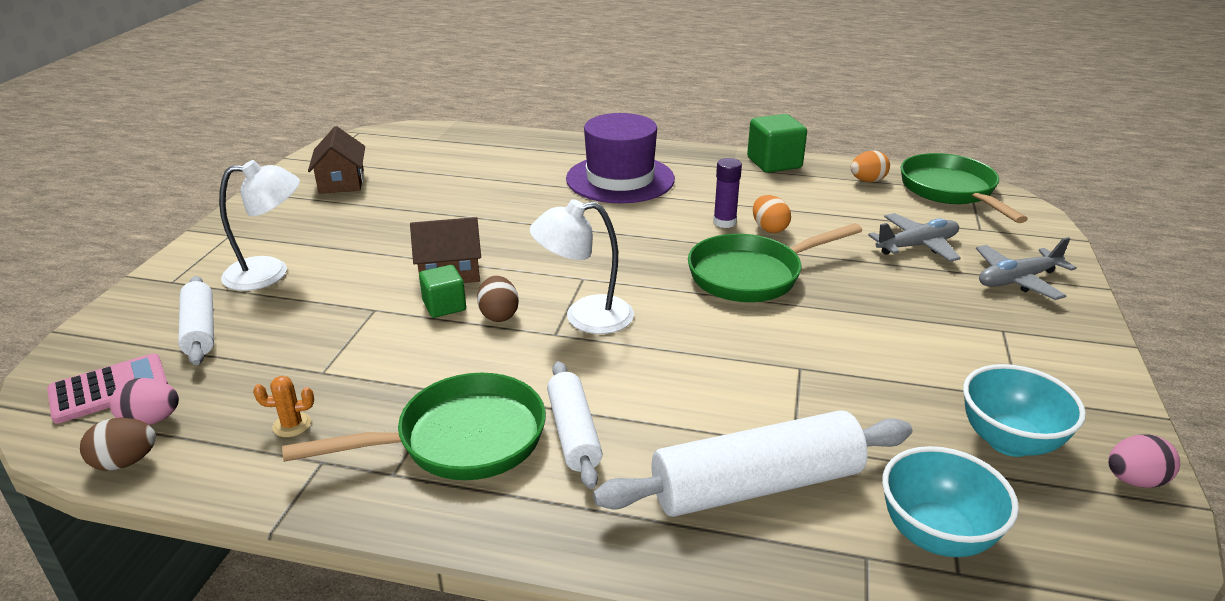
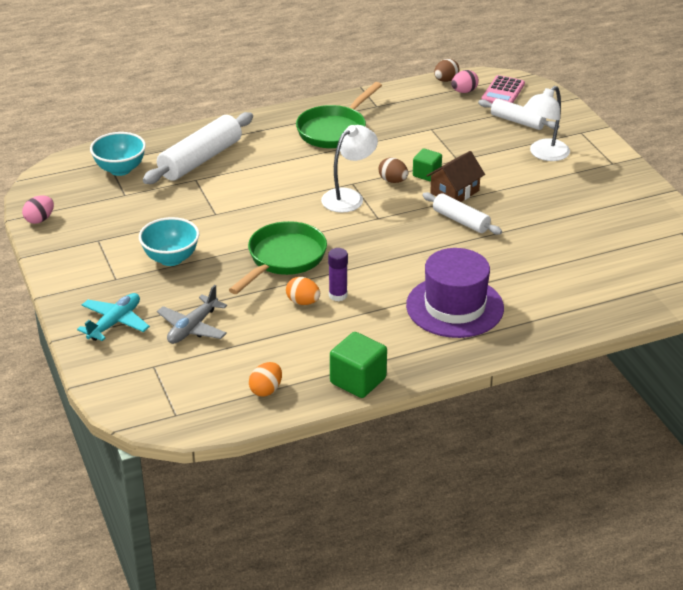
camera: 145 degrees right, 5 degrees up
orange cactus [253,376,314,437] -> none
brown house [308,126,365,194] -> none
white rolling pin [547,361,603,489] -> white rolling pin moved to [422,192,502,235]
green pan [901,153,1028,223] -> none
turquoise bowl [963,364,1086,457] -> turquoise bowl moved to [139,217,199,266]
grey plane [976,237,1077,300] -> turquoise plane [77,293,150,341]

